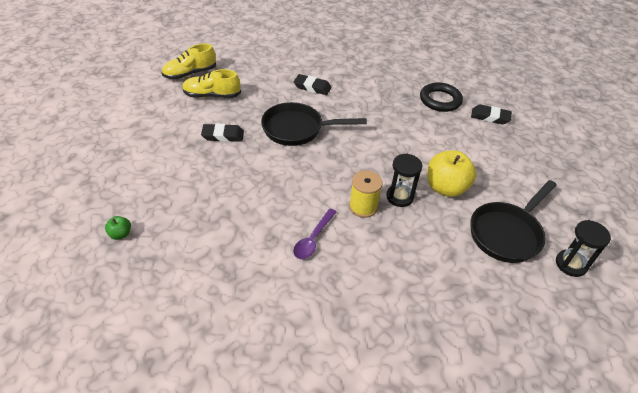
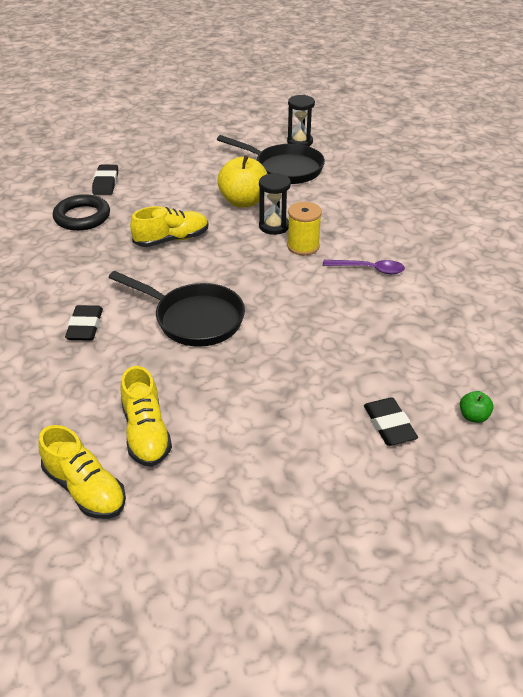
camera: 105 degrees left, 5 degrees down
black eraser [201,123,244,142] -> black eraser moved to [364,397,418,446]
black pan [261,102,367,146] -> black pan turned 45 degrees counterclockwise [109,271,245,347]
none -> yellow shoe [130,206,208,247]

